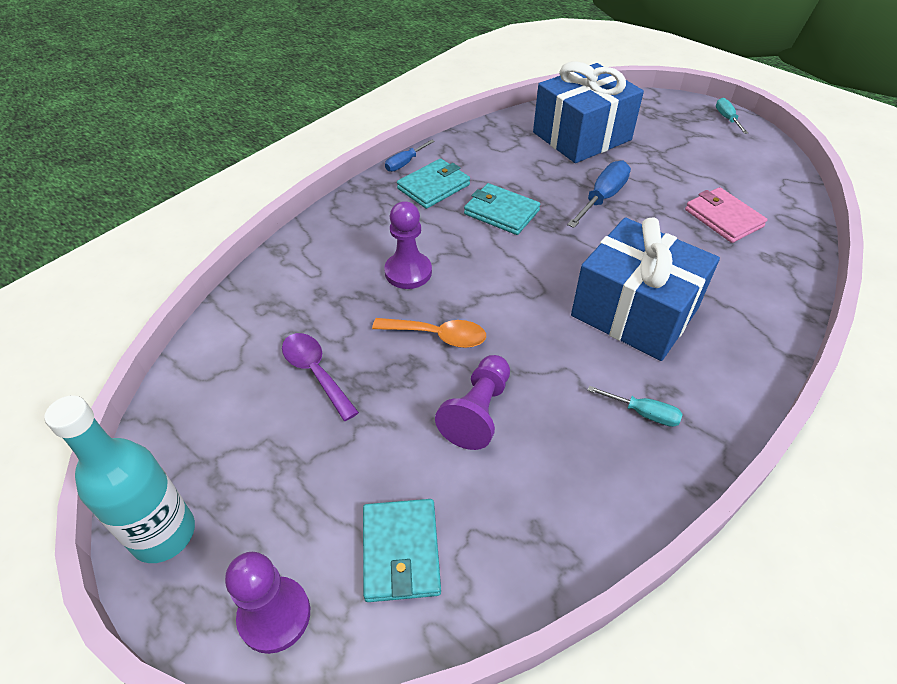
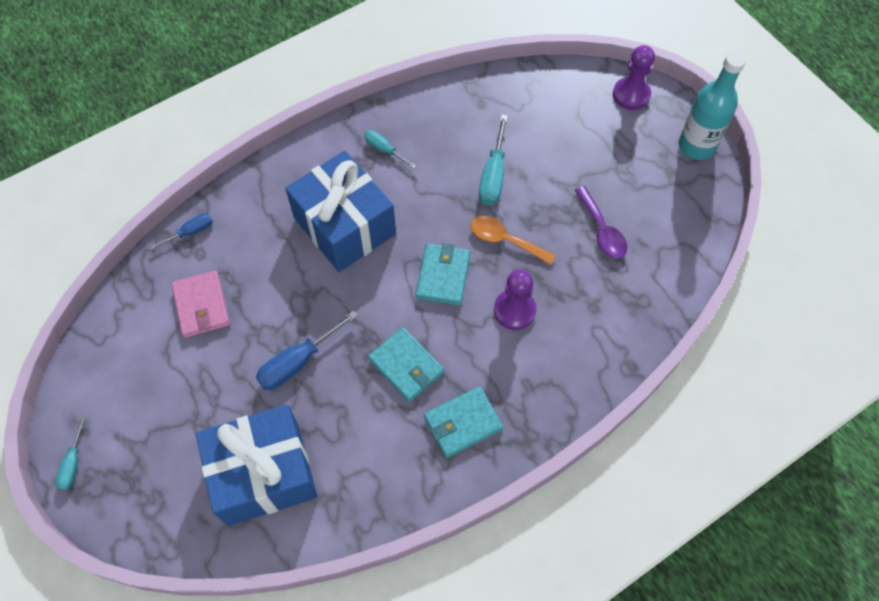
camera: 165 degrees left, 15 degrees up
turquoise wallet [363,499,441,602] -> turquoise wallet moved to [416,243,470,306]
blue screwdriver [385,139,435,172] -> blue screwdriver moved to [149,213,213,250]
purple pawn [435,355,510,450] -> turquoise screwdriver [479,114,508,206]

